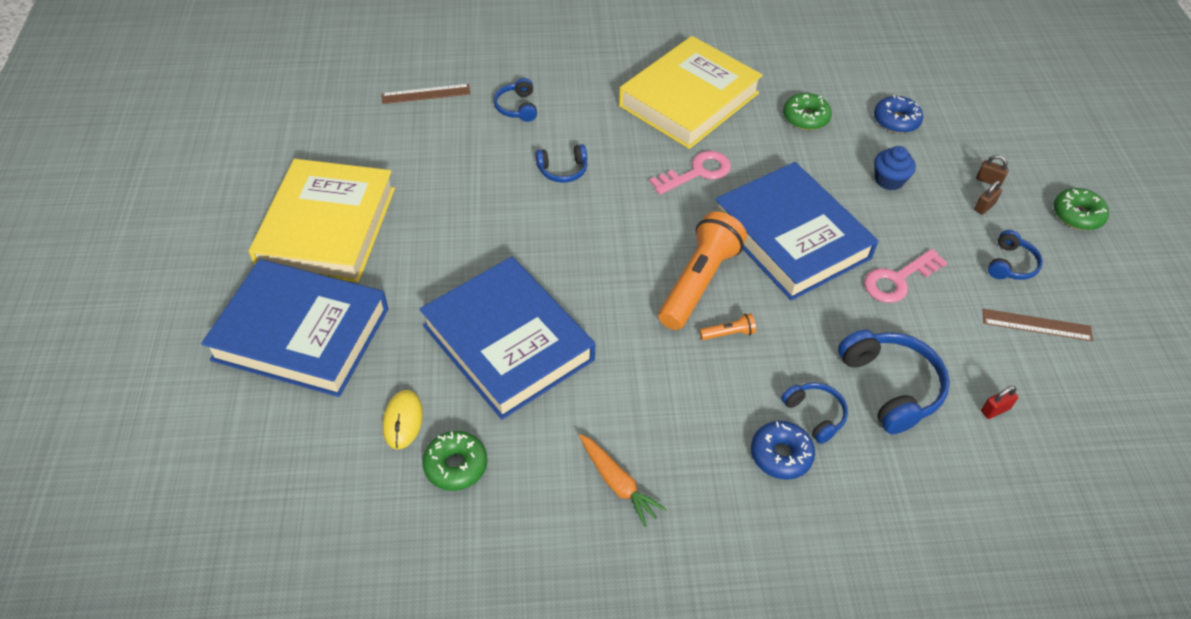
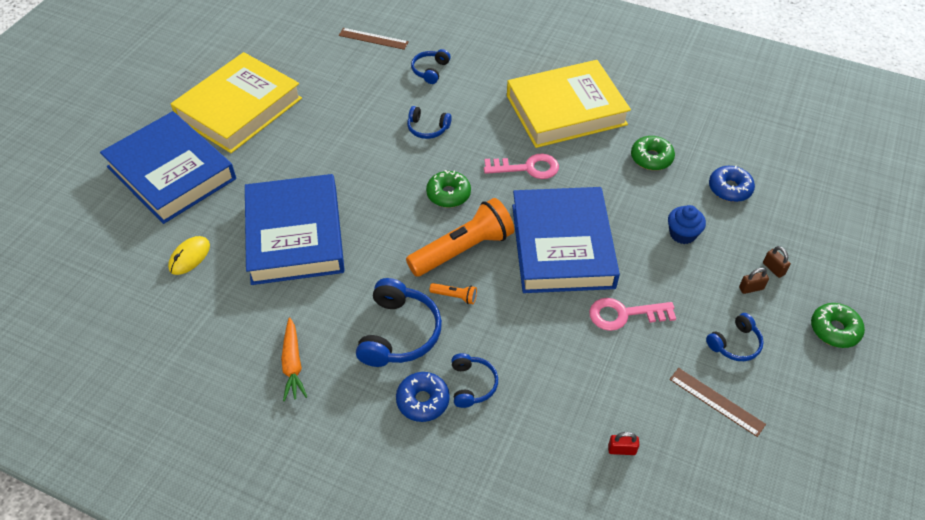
camera: 30 degrees right, 0 degrees up
green donut [422,431,487,491] -> green donut moved to [426,170,471,208]
blue headphones [838,330,950,434] -> blue headphones moved to [356,278,442,367]

